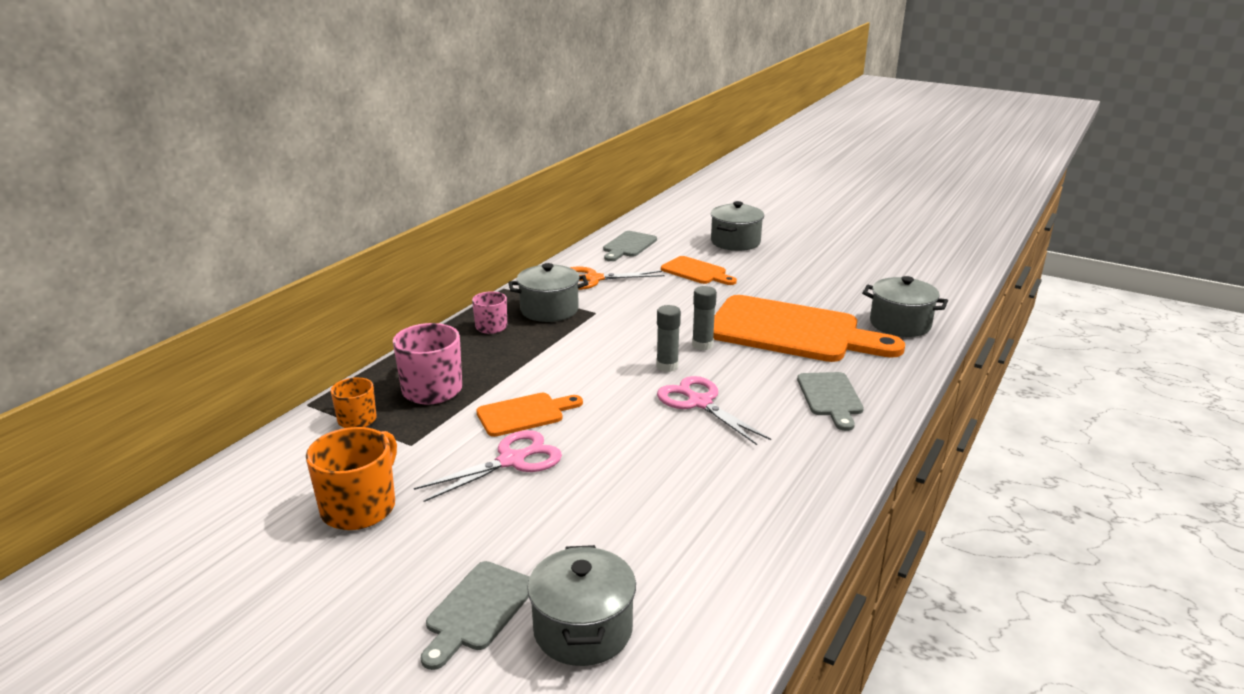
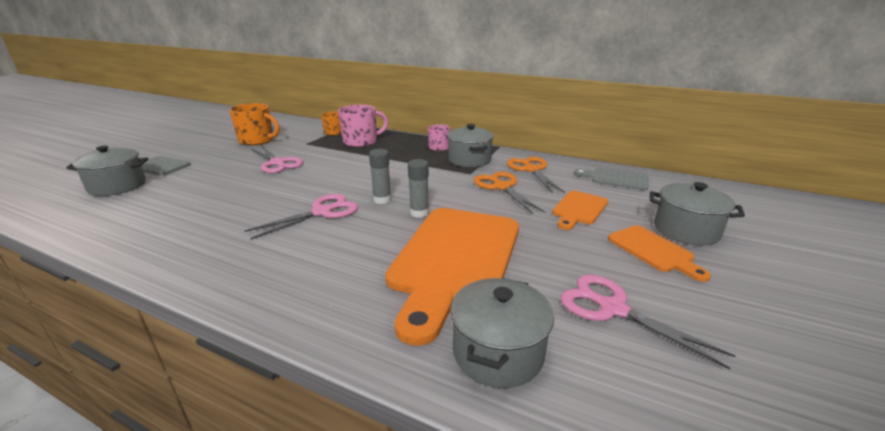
camera: 85 degrees right, 0 degrees up
orange cutting board [476,393,583,437] -> orange cutting board moved to [608,225,711,282]
grey cutting board [797,372,864,431] -> none
none -> orange scissors [474,172,545,214]
none -> pink scissors [560,275,736,369]

